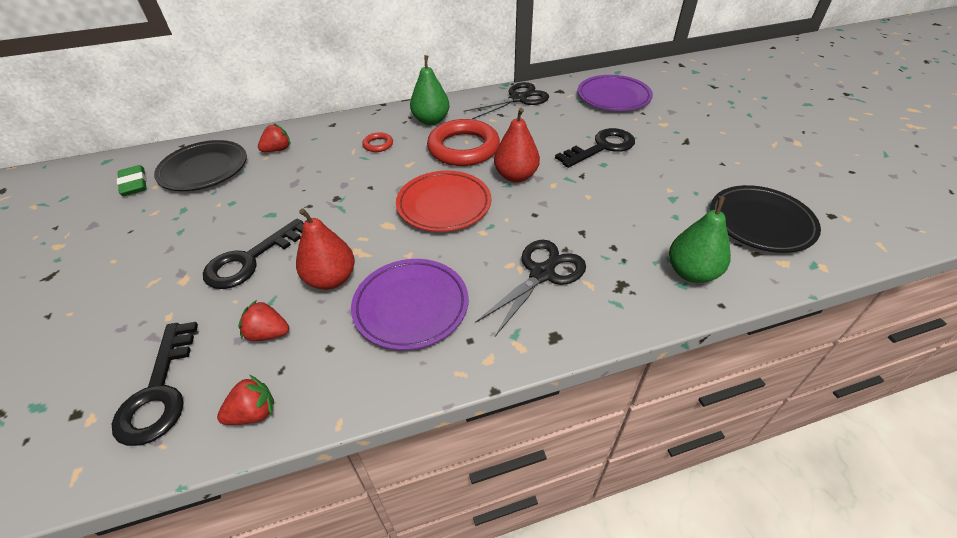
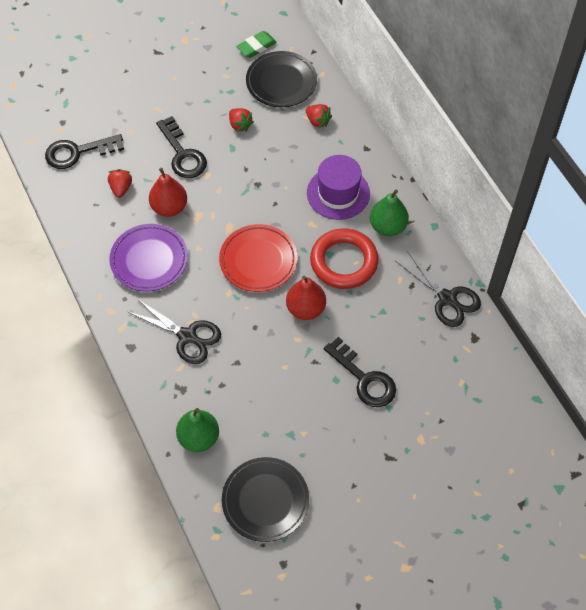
camera: 80 degrees right, 15 degrees up
black key [203,218,304,289] -> black key turned 150 degrees counterclockwise [156,116,207,178]
red strawberry [217,375,274,425] -> red strawberry moved to [229,108,254,132]
red ring [362,132,393,152] -> purple hat [307,155,370,220]
purple plate [578,75,653,111] -> none

